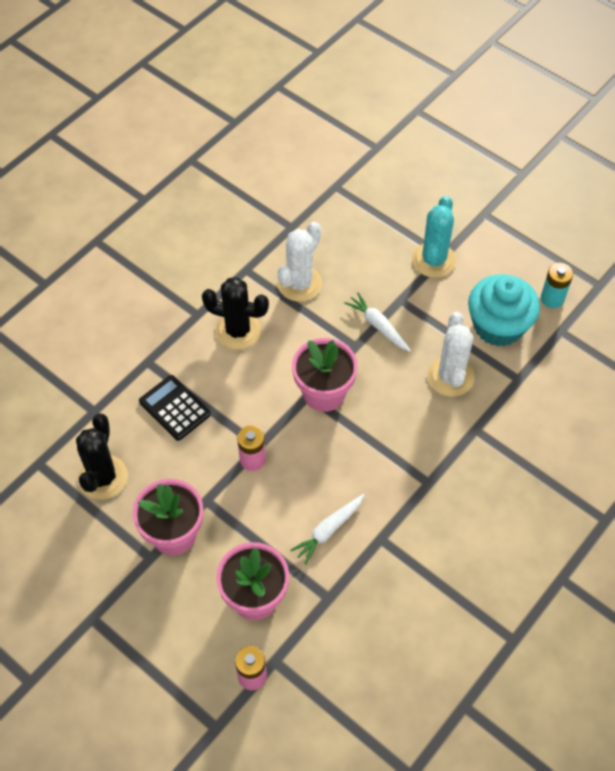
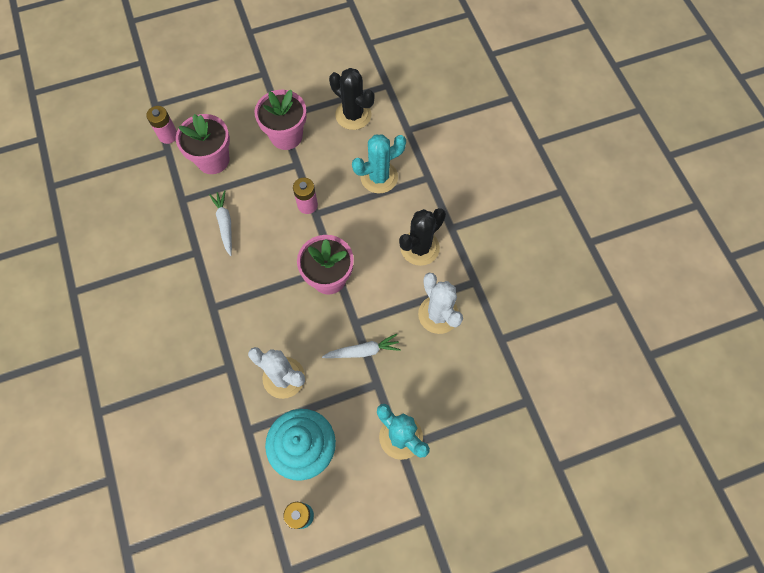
camera: 120 degrees right, 10 degrees up
black calculator [139,375,211,441] -> turquoise cactus [352,134,406,193]

